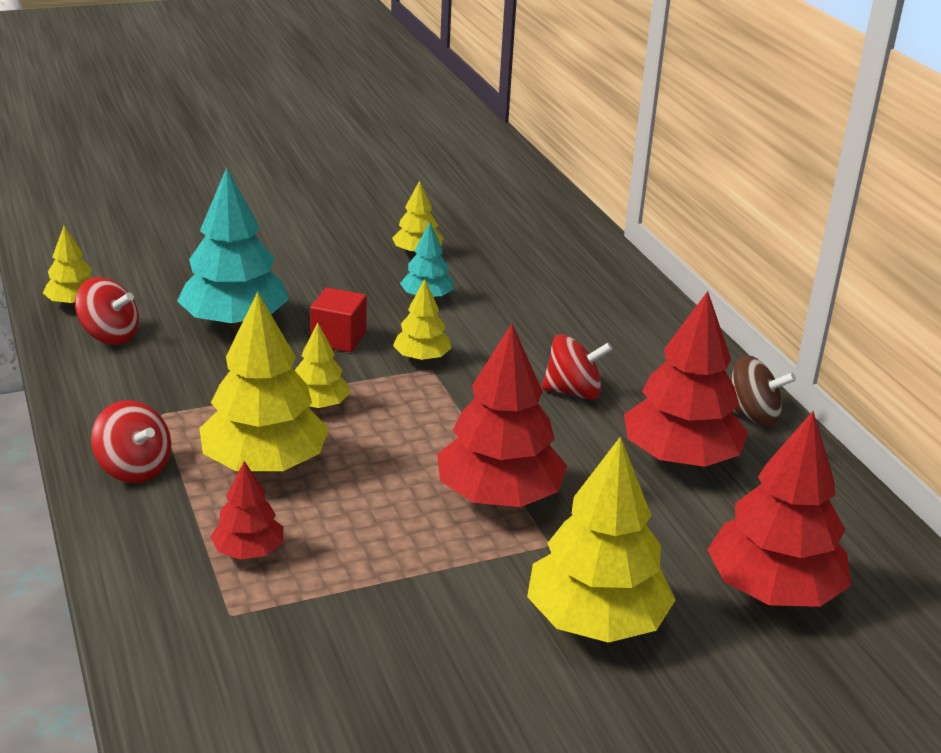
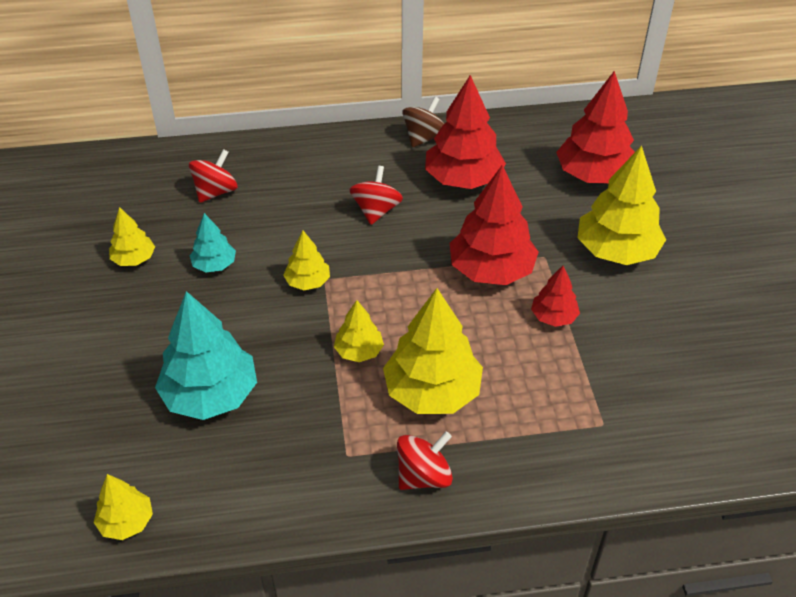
camera: 75 degrees left, 15 degrees up
red spinning top [75,277,139,345] -> red spinning top moved to [189,149,238,203]
red tree [211,461,283,560] -> red tree moved to [531,266,580,327]
red cube [310,287,367,352] -> none

